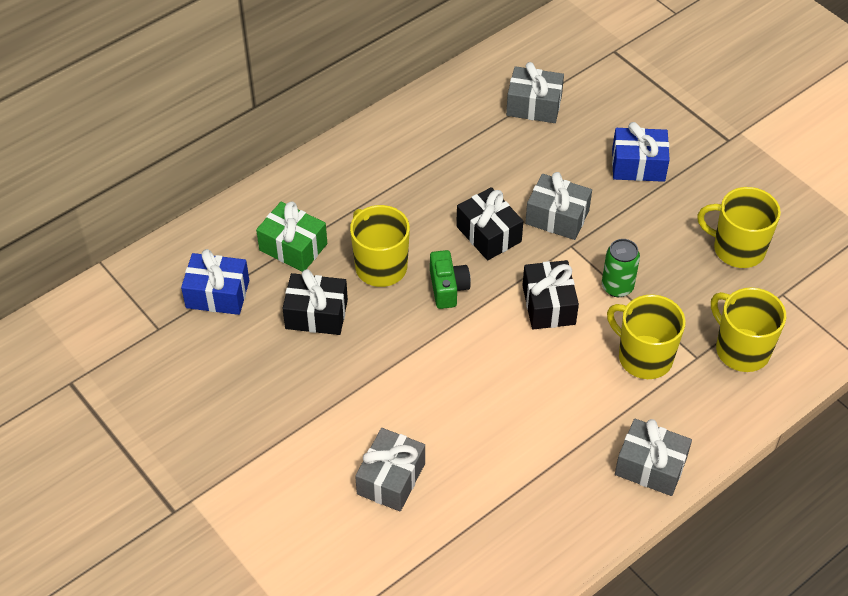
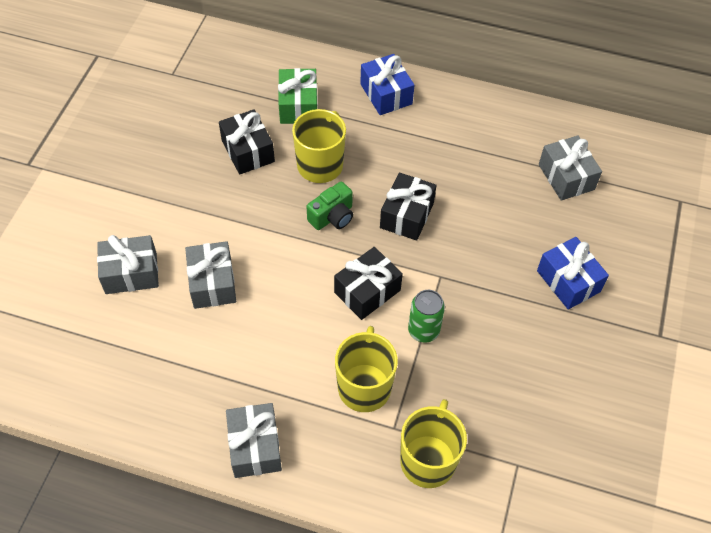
camera: 55 degrees right, 5 degrees up
blue gift [181,249,249,315] -> blue gift moved to [360,54,415,115]
grey gift [525,172,592,240] -> grey gift moved to [185,241,236,309]
yellow mug [697,187,781,268] -> none

